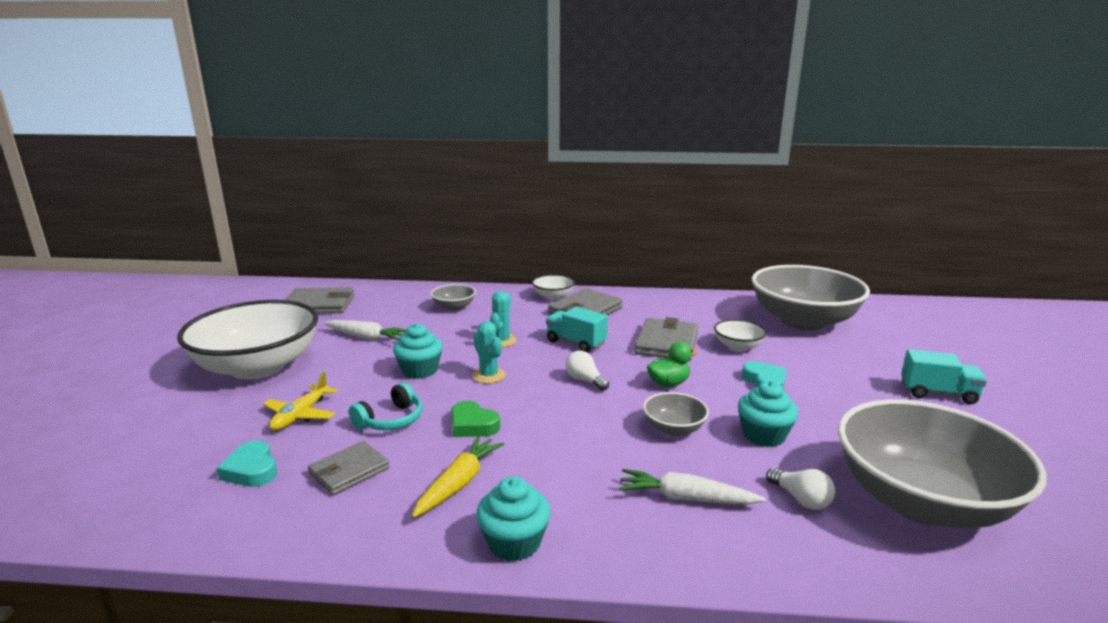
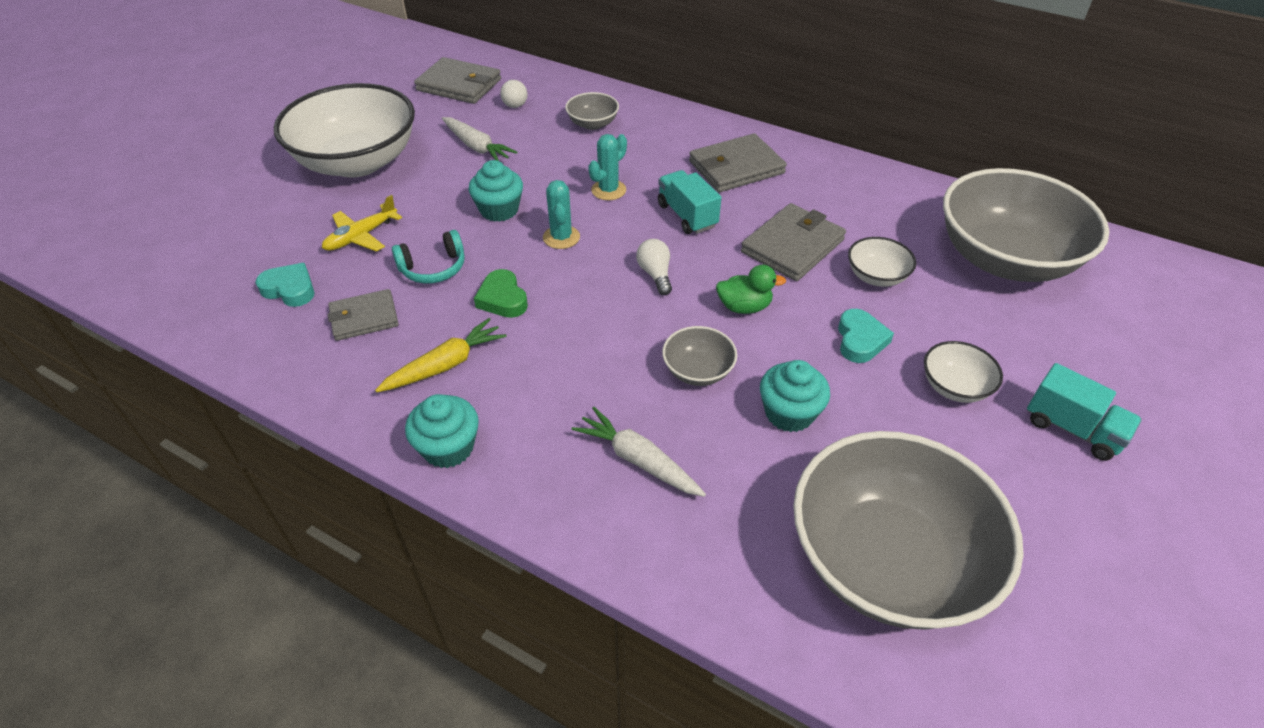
camera: 25 degrees right, 25 degrees up
turquoise heart [217,440,277,487] -> turquoise heart turned 120 degrees clockwise [255,263,315,307]
white bowl [532,274,575,300] -> white bowl moved to [924,341,1003,403]
white light bulb [766,468,835,510] -> white light bulb moved to [500,80,527,108]

